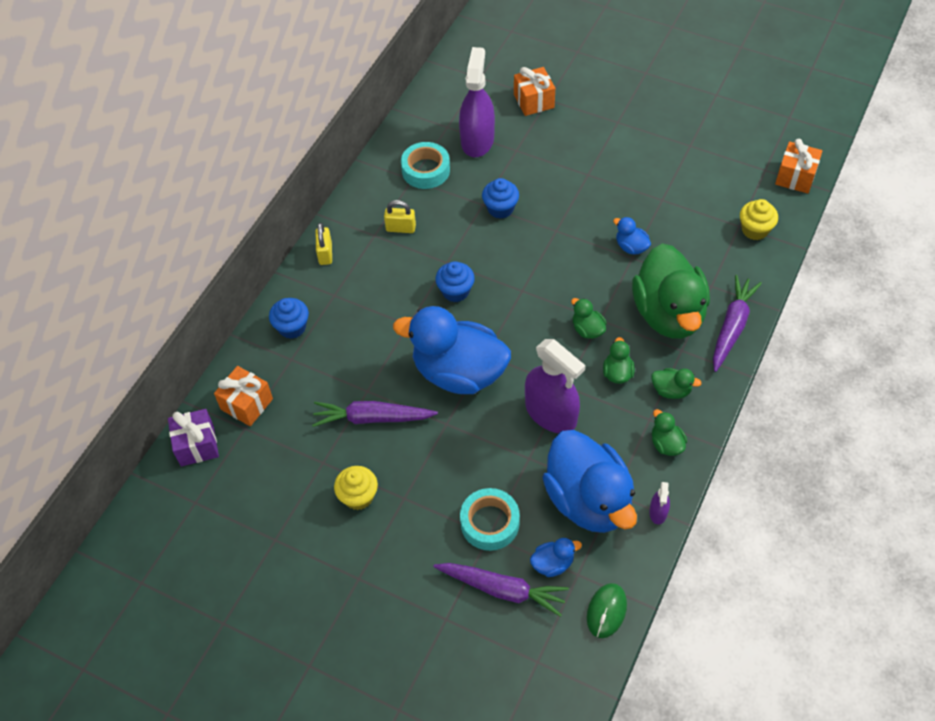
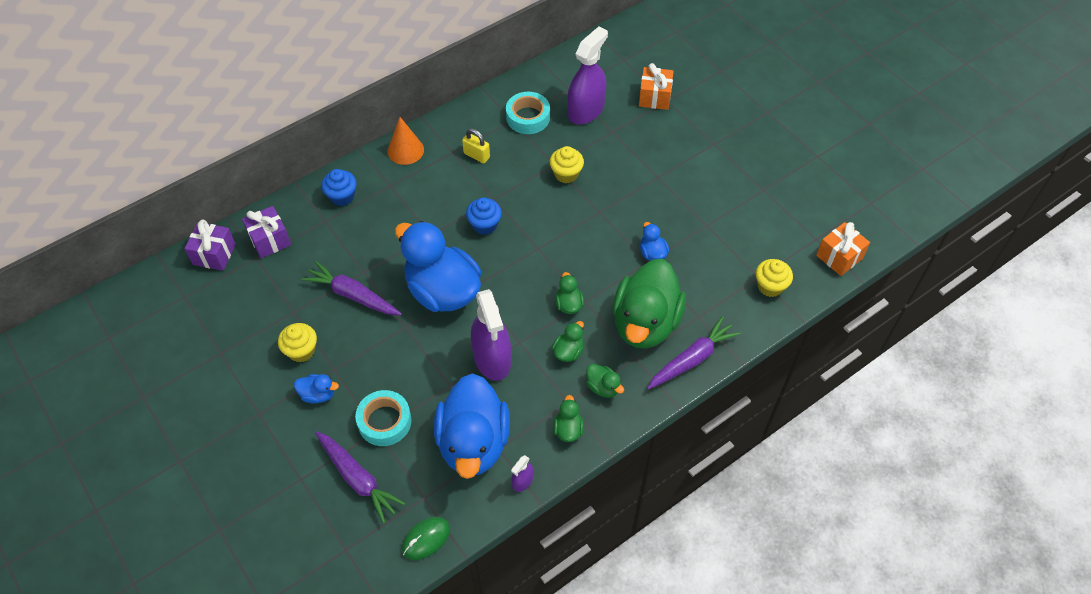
camera: 25 degrees right, 0 degrees up
orange gift [214,366,273,426] -> purple gift [242,206,291,258]
yellow padlock [316,223,332,265] -> orange cone [387,117,424,165]
blue cupcake [482,178,519,219] -> yellow cupcake [550,146,584,183]
blue duck [530,538,582,577] -> blue duck moved to [294,374,339,403]

